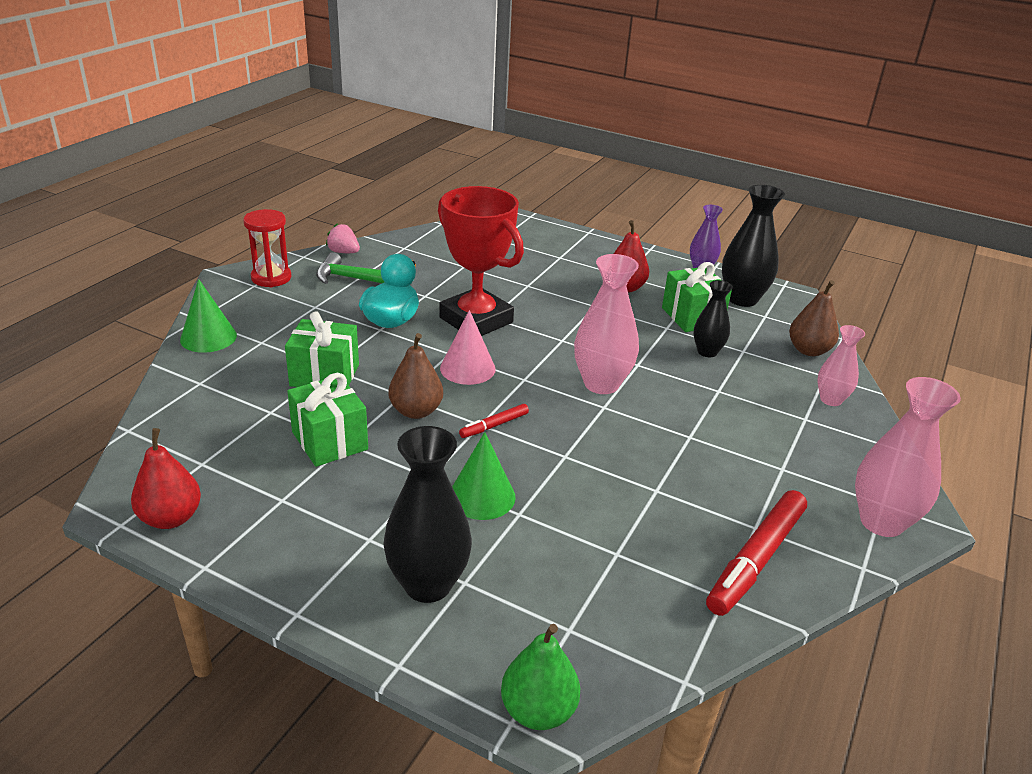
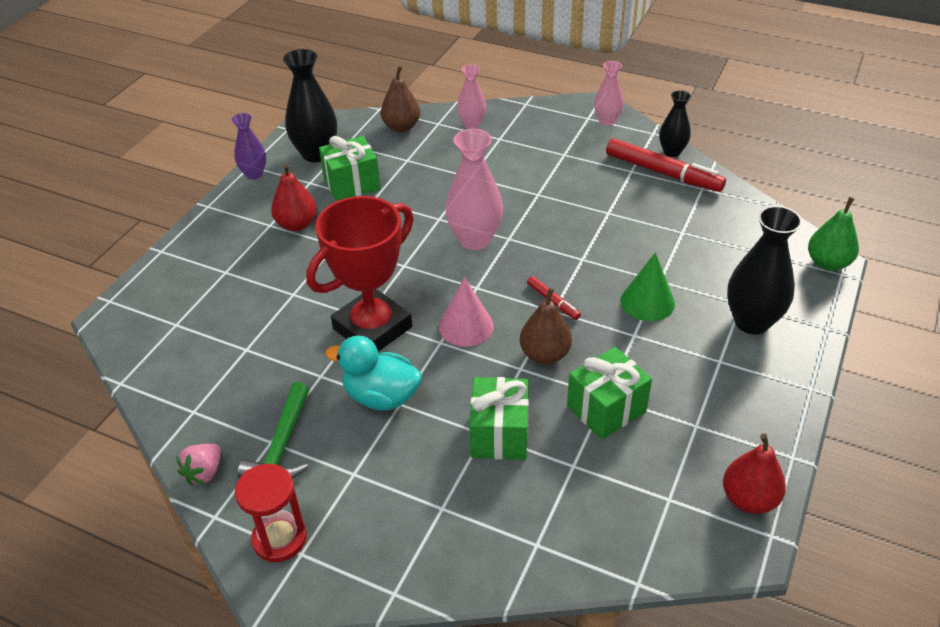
camera: 90 degrees left, 10 degrees up
green cone [180,279,237,353] -> none
black vase [693,280,733,357] -> black vase moved to [659,90,691,157]
pink vase [855,377,961,537] -> pink vase [594,61,624,126], size x0.60

